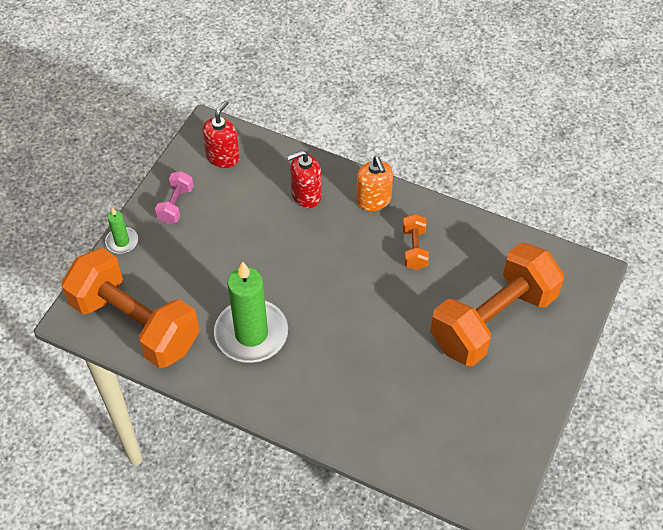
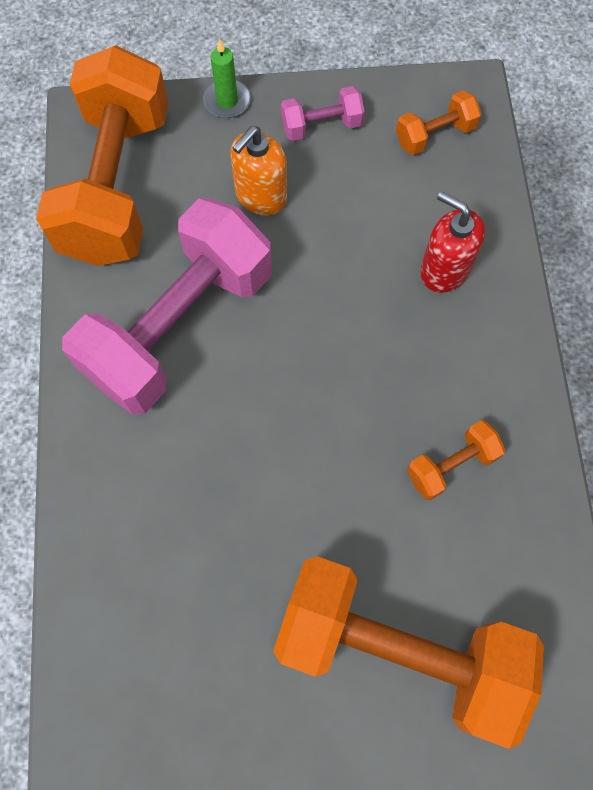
camera: 60 degrees right, 15 degrees up
red soap dispenser [202,100,240,168] -> orange dumbbell [396,91,482,155]
green candle [214,261,288,363] -> pink dumbbell [62,198,272,415]
orange soap dispenser [356,156,393,211] -> orange soap dispenser moved to [230,126,287,216]

